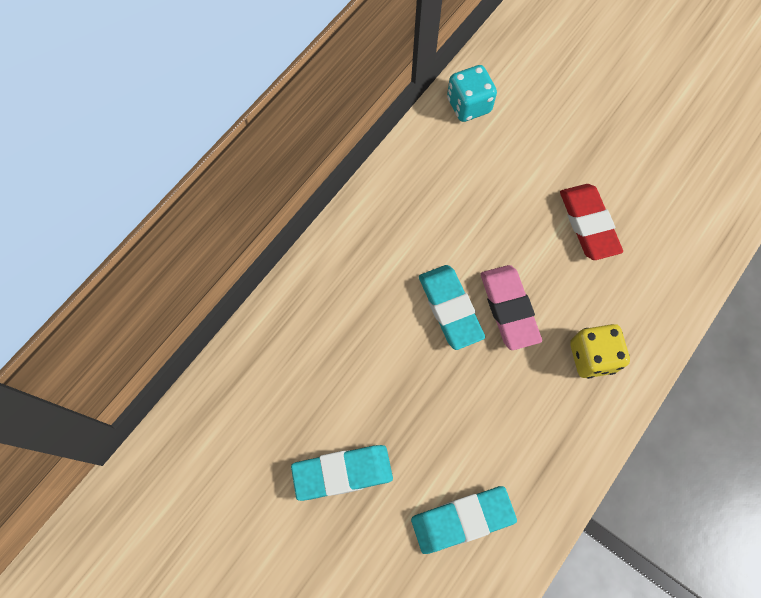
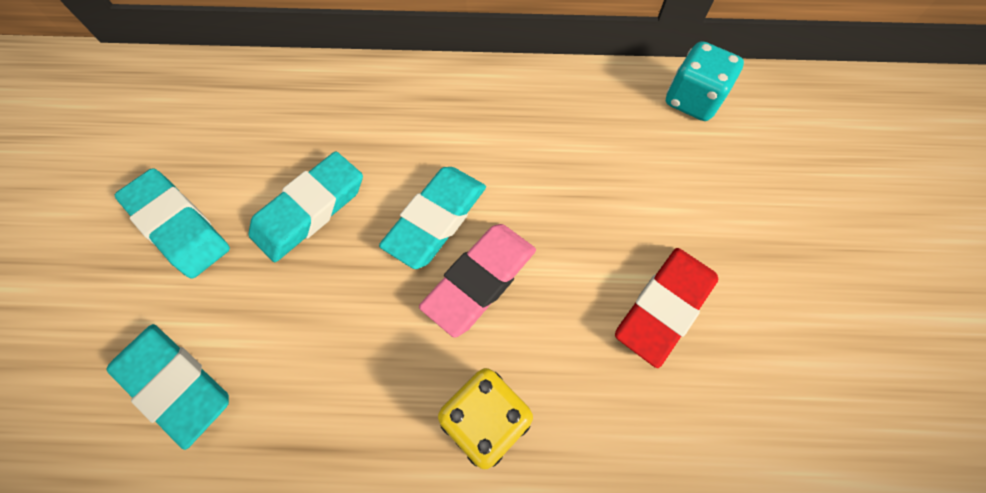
camera: 55 degrees right, 5 degrees down
none -> turquoise eraser [248,151,363,262]

